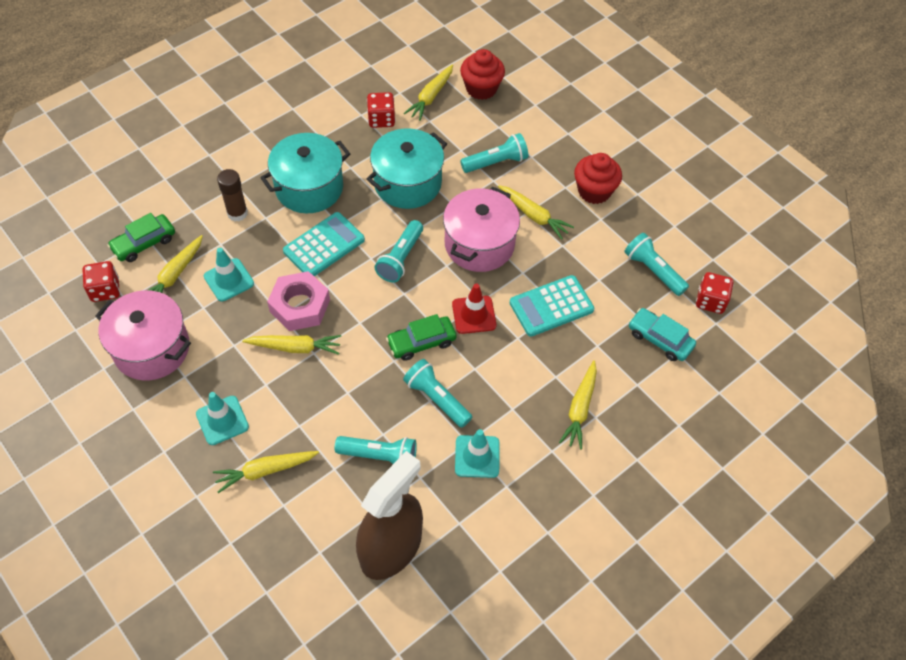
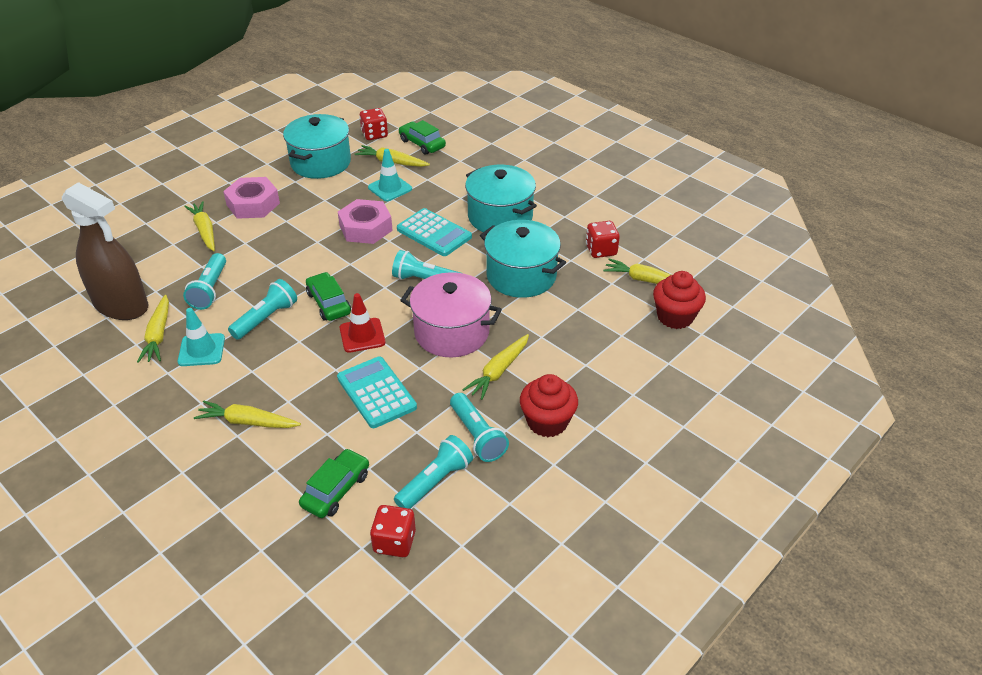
camera: 85 degrees right, 15 degrees down
pink pot [95,290,191,381] -> turquoise pot [283,114,351,179]
turquoise traffic cone [196,392,249,445] -> pink nut [223,177,280,219]
brown glue stick [217,169,248,221] -> none
yellow carrot [242,335,341,355] -> yellow carrot moved to [137,295,169,363]
turquoise flashlight [460,133,528,173] -> turquoise flashlight moved to [450,393,509,462]
turquoise car [629,308,696,361] -> green car [299,449,369,518]

